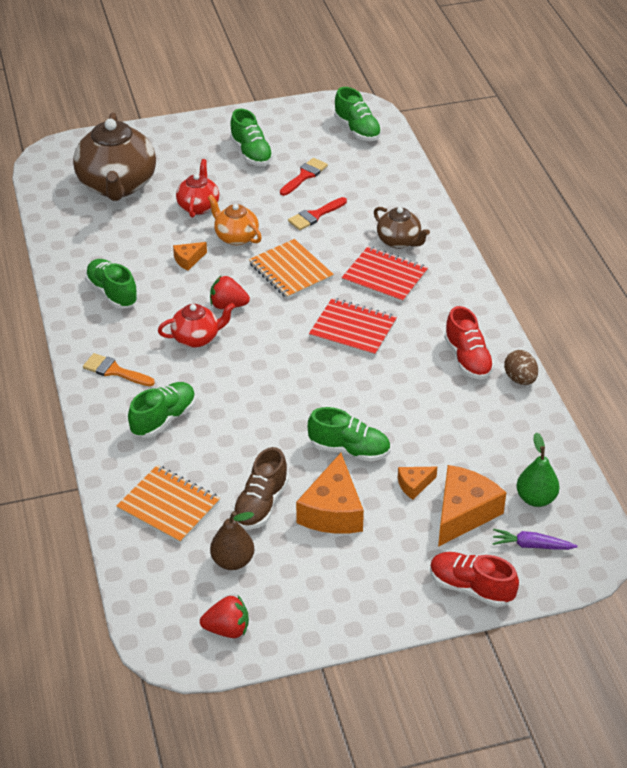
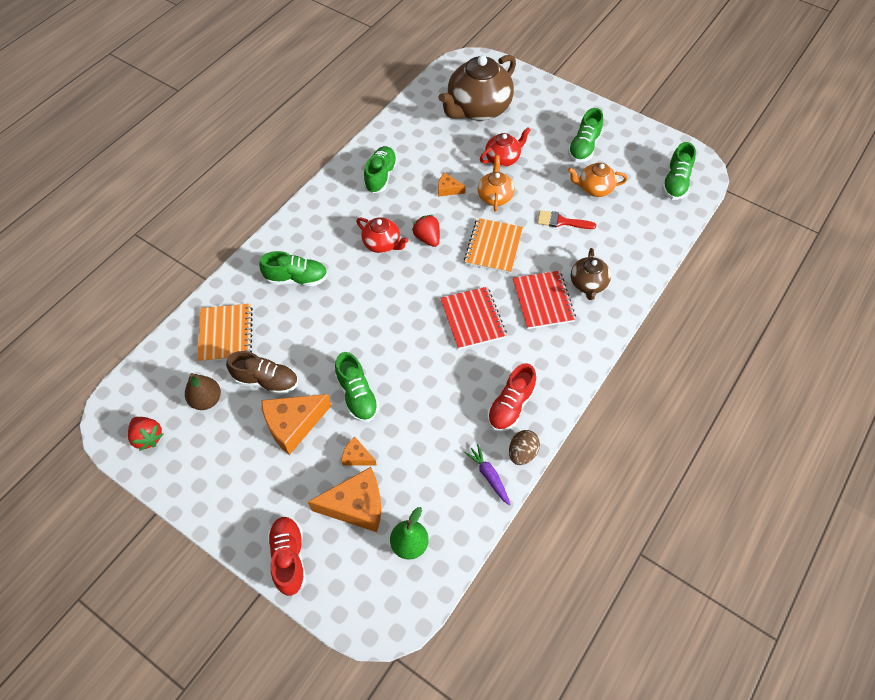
camera: 50 degrees right, 15 degrees up
orange brush [83,353,155,386] -> none
brown shoe [232,447,288,530] -> brown shoe turned 150 degrees counterclockwise [226,351,298,395]
red brush [280,158,328,196] -> orange teapot [568,163,627,197]
purple carrot [492,529,578,550] -> purple carrot moved to [464,444,511,506]

